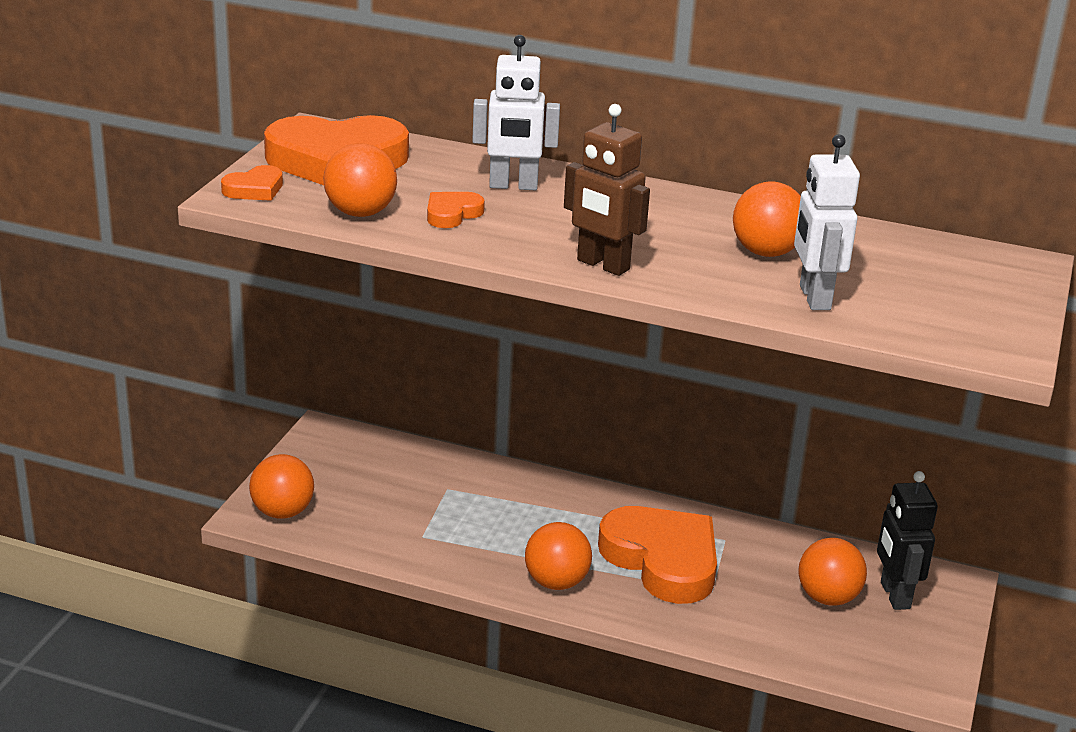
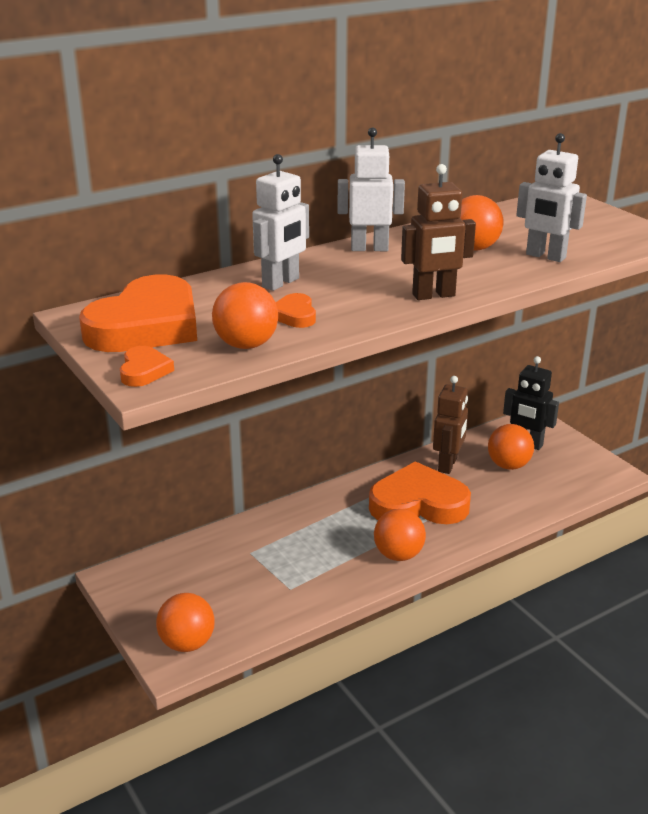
camera: 50 degrees left, 0 degrees up
none -> white robot [338,127,405,251]
none -> brown robot [433,376,468,474]

